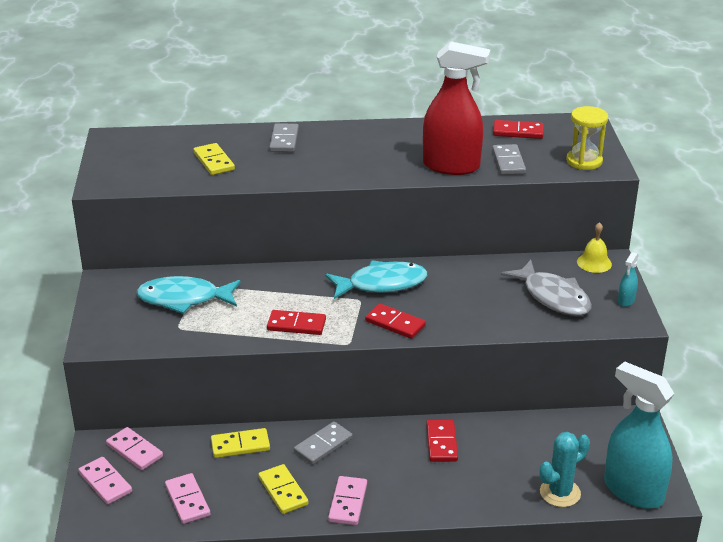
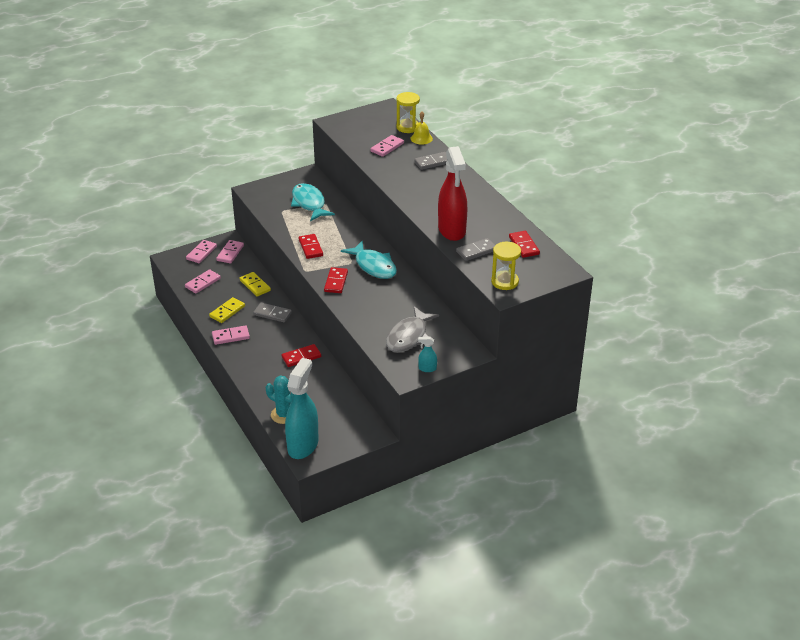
camera: 65 degrees right, 5 degrees up
yellow domino [194,143,235,175] -> pink domino [370,135,404,157]
yellow bell [577,222,612,273] -> yellow bell moved to [411,112,433,145]
none -> yellow hourglass [396,92,420,133]

